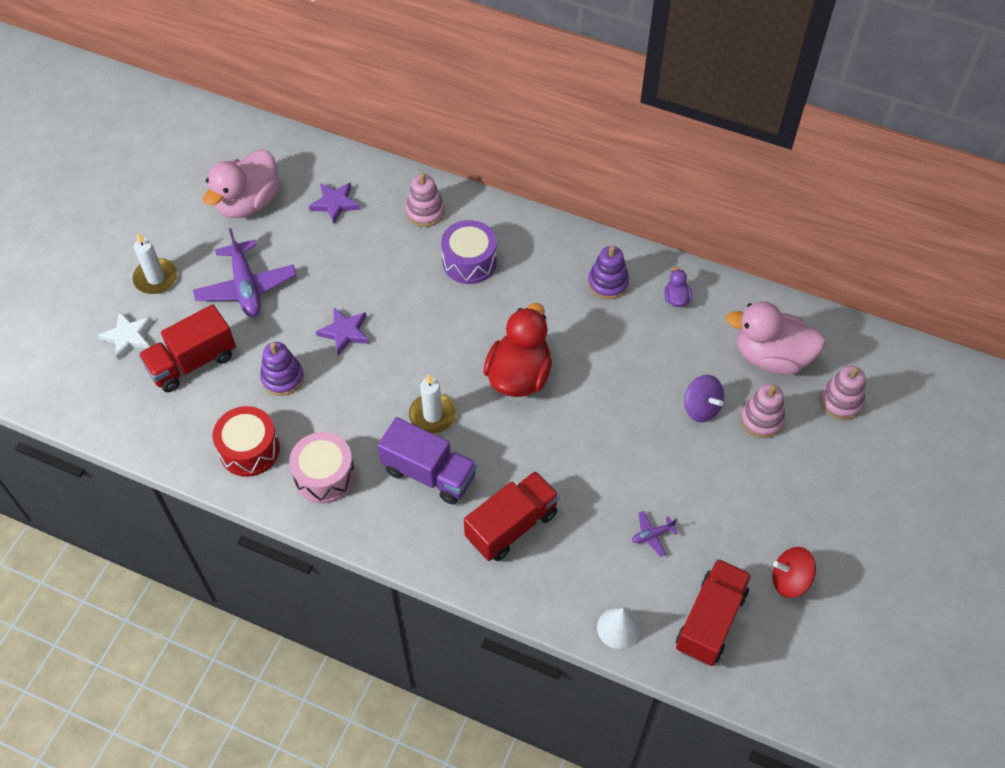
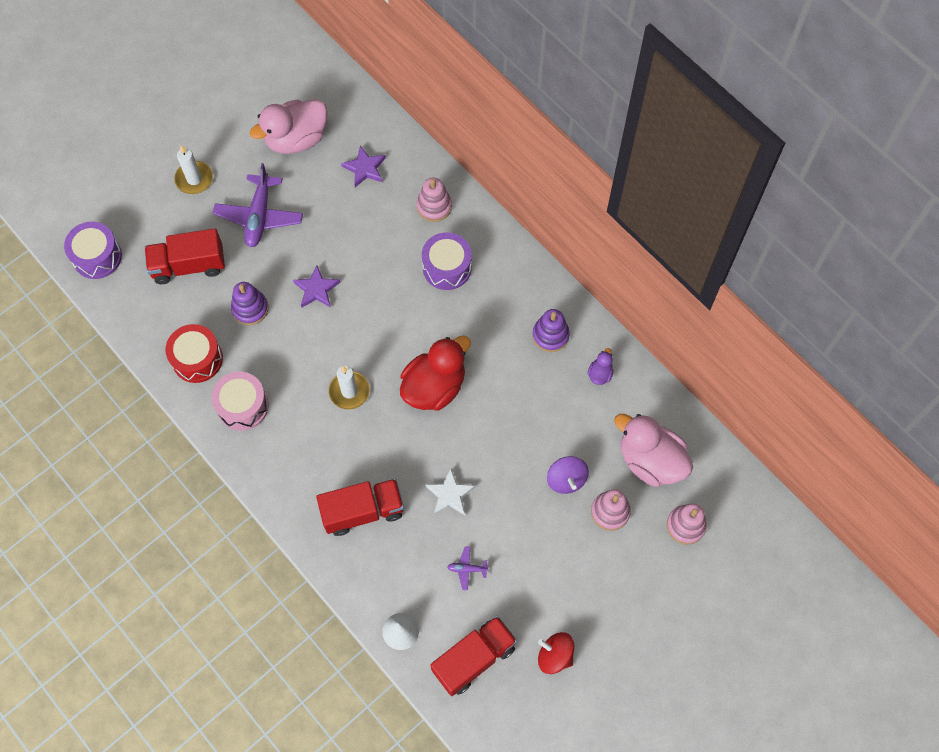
camera: 25 degrees right, 10 degrees up
white star [98,312,152,360] -> white star moved to [425,468,475,515]
purple truck [377,417,477,505] -> none
none -> purple drum [64,222,122,279]

